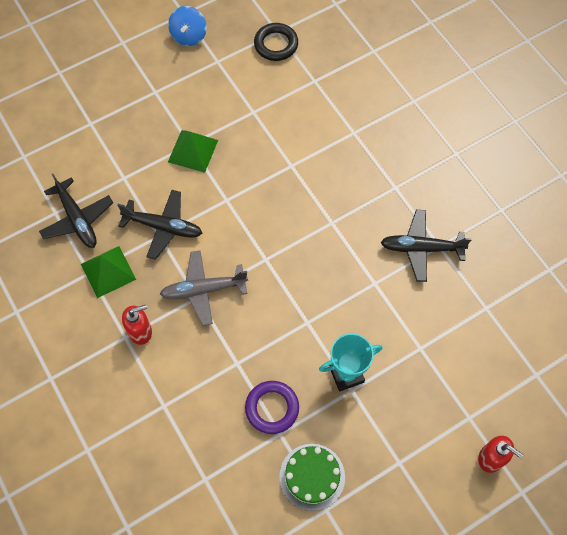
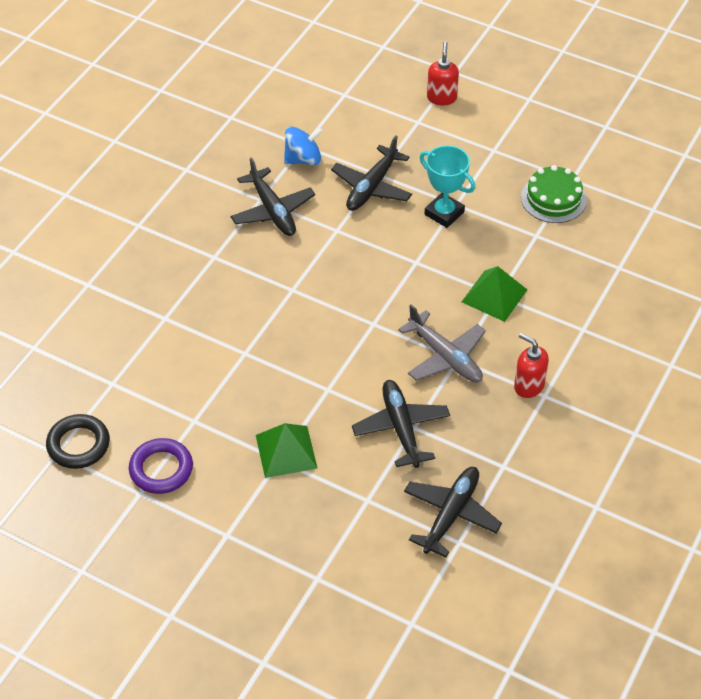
camera: 120 degrees left, 15 degrees down
green pyramid [81,246,136,298] -> green pyramid moved to [462,266,527,322]
blue spinning top [168,6,207,46] -> blue spinning top moved to [284,127,323,165]
purple ring [245,381,299,434] -> purple ring moved to [129,438,193,494]
none -> black plane [331,135,412,211]

